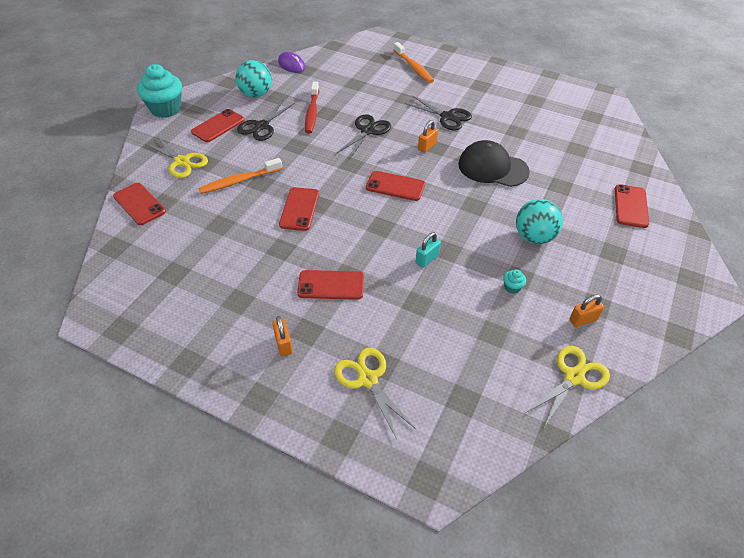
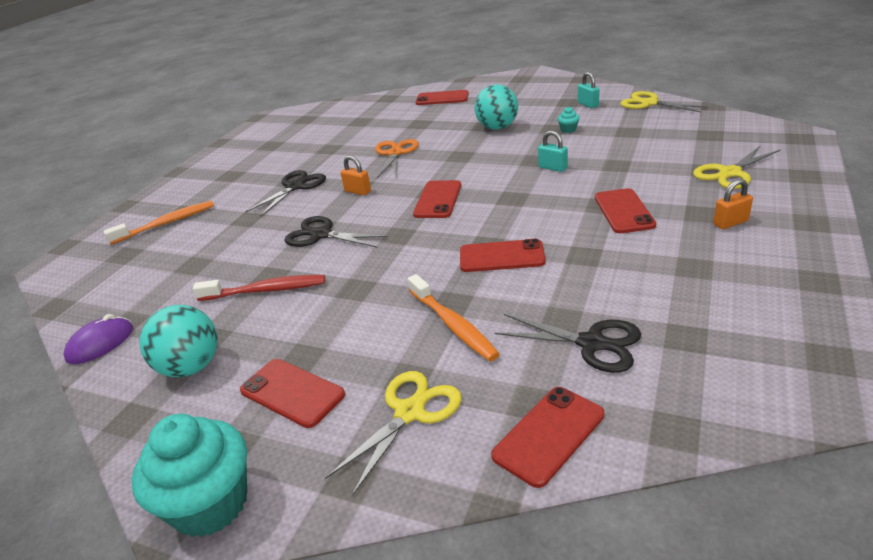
camera: 90 degrees left, 15 degrees down
black scissors [237,100,295,141] -> black scissors moved to [495,314,641,373]
black cap [458,140,530,187] -> orange scissors [375,139,419,178]
orange padlock [569,294,604,327] -> turquoise padlock [578,72,600,108]

